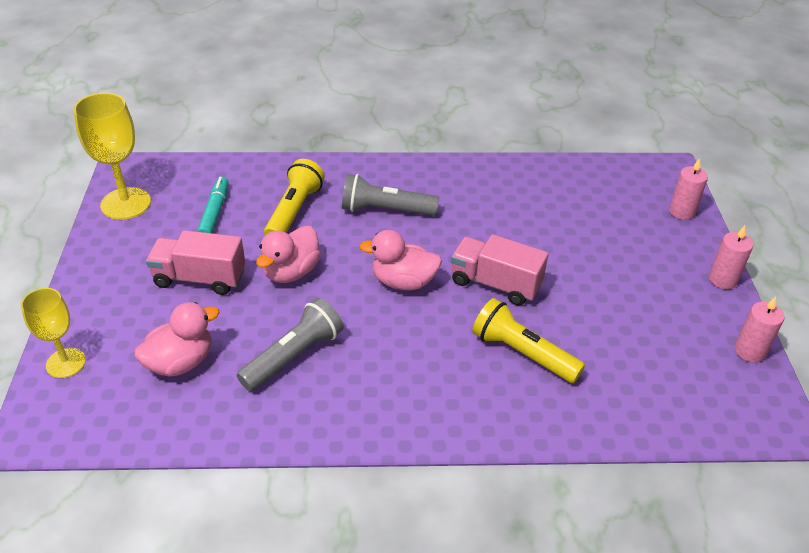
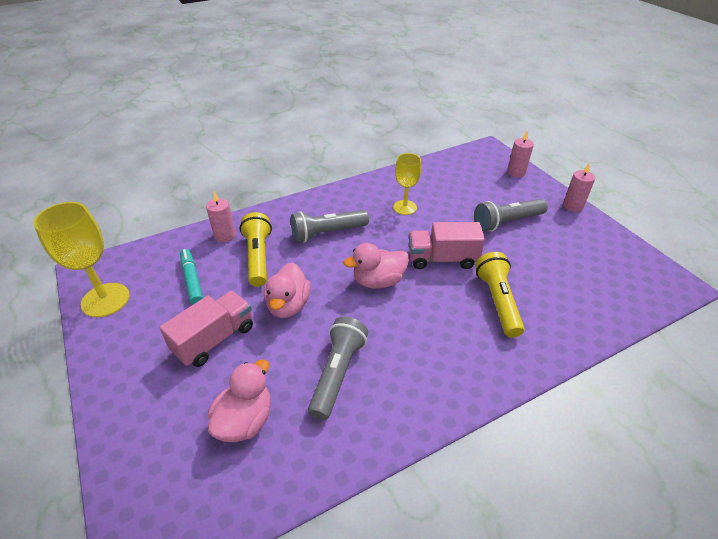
camera: 25 degrees left, 0 degrees up
yellow goblet [21,288,86,378] -> yellow goblet moved to [393,153,421,215]
pink truck [146,230,245,295] -> pink truck turned 150 degrees clockwise [159,291,253,367]
yellow flashlight [472,298,585,383] -> yellow flashlight turned 75 degrees clockwise [475,252,525,338]
pink candle [734,297,785,363] -> pink candle moved to [206,192,236,242]
none -> grey flashlight [474,199,548,232]

